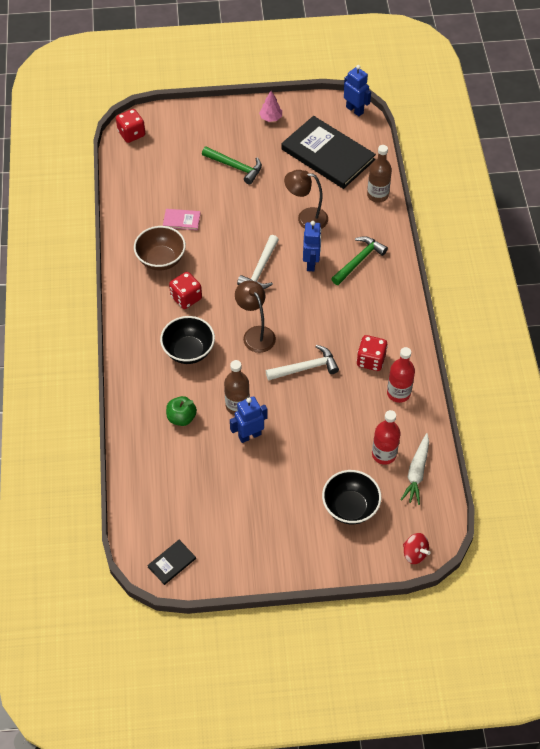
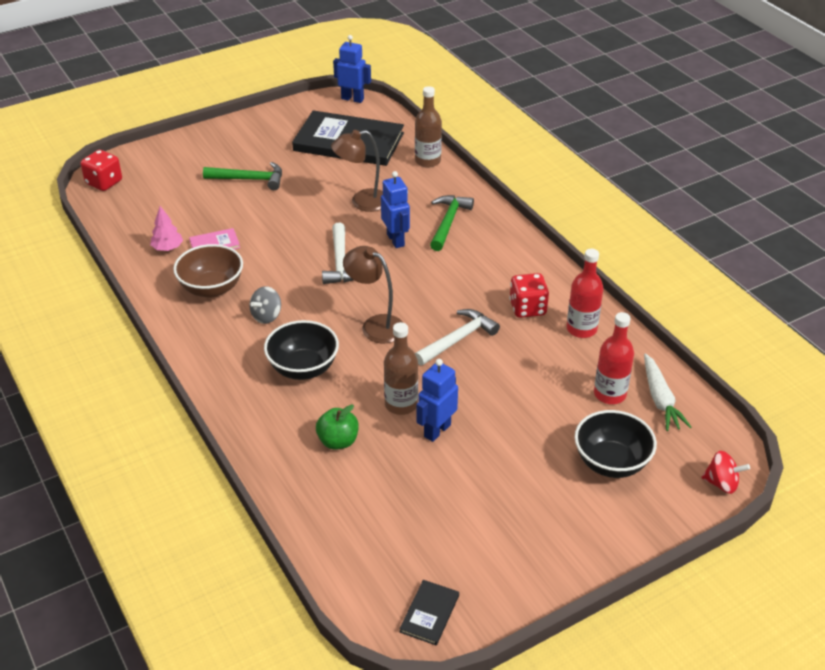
camera: 25 degrees left, 15 degrees down
red dice [169,272,202,309] -> grey spinning top [249,286,281,324]
pink tree [259,91,282,122] -> pink tree moved to [150,206,183,251]

